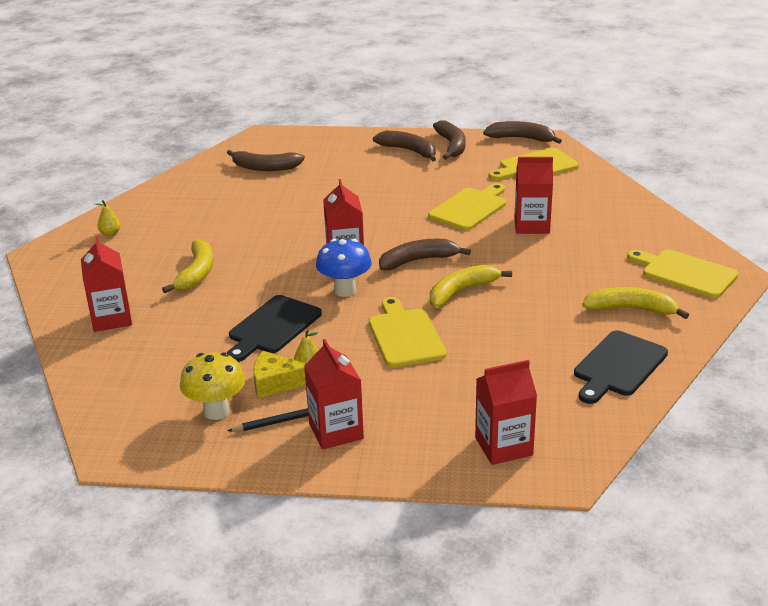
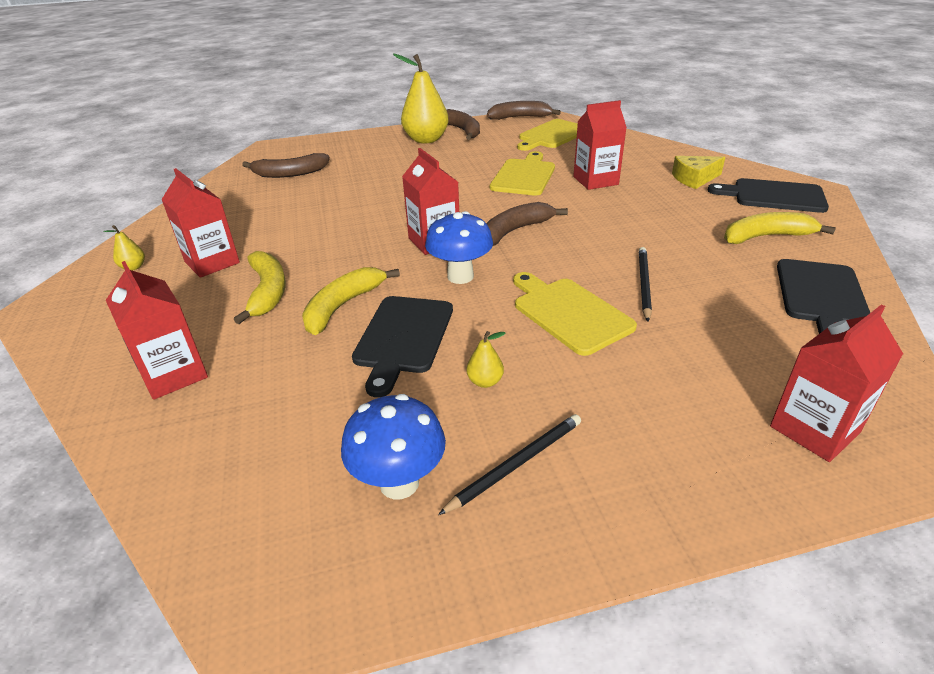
camera: 20 degrees left, 5 degrees up
yellow mushroom [180,352,245,420] -> blue mushroom [341,394,446,499]
yellow cheese [253,351,306,398] -> yellow cheese moved to [672,156,725,189]
red carton [304,339,364,450] -> red carton moved to [161,168,240,278]
brown banana [373,131,436,161] -> yellow pear [393,54,449,144]
yellow banana [430,265,512,308] -> yellow banana moved to [302,267,400,335]
yellow cutting board [627,249,738,298] -> black cutting board [707,178,829,213]
none -> black pencil [639,247,652,322]

